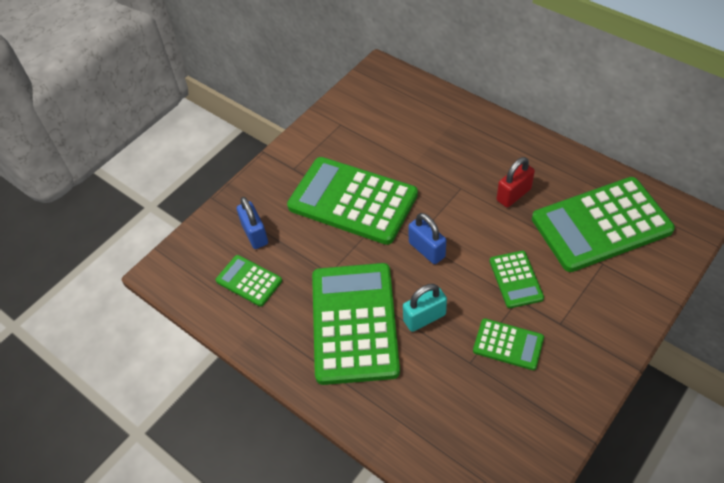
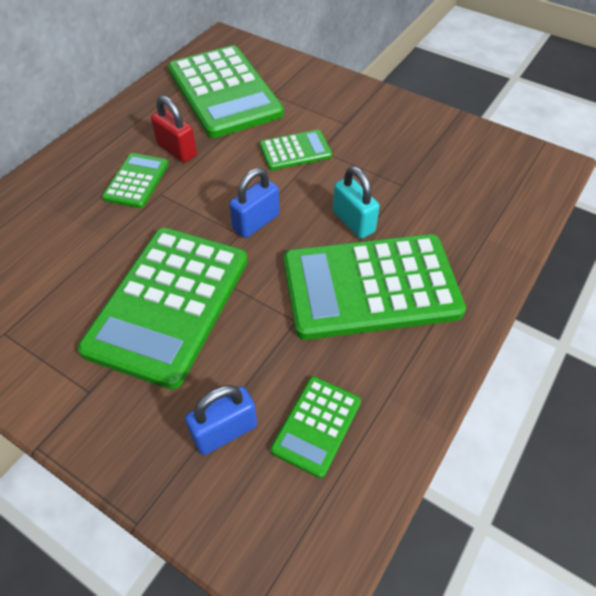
camera: 100 degrees left, 0 degrees up
green calculator [473,318,544,370] -> green calculator moved to [102,153,169,208]

